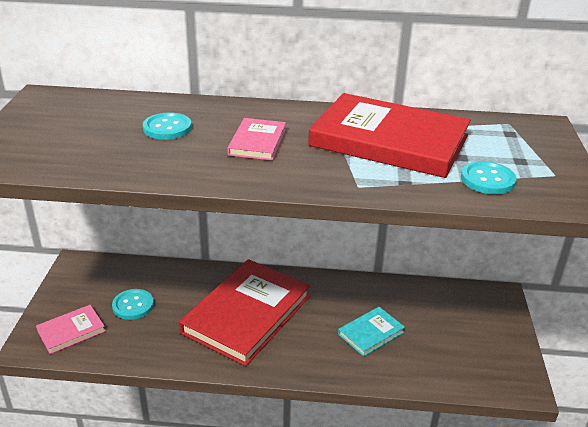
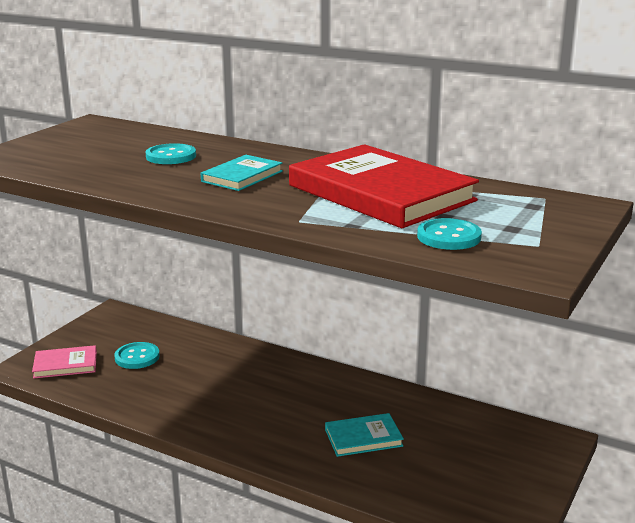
camera: 25 degrees right, 10 degrees down
red book [179,259,310,366] -> none
pink book [227,118,286,161] -> turquoise book [201,155,283,191]

